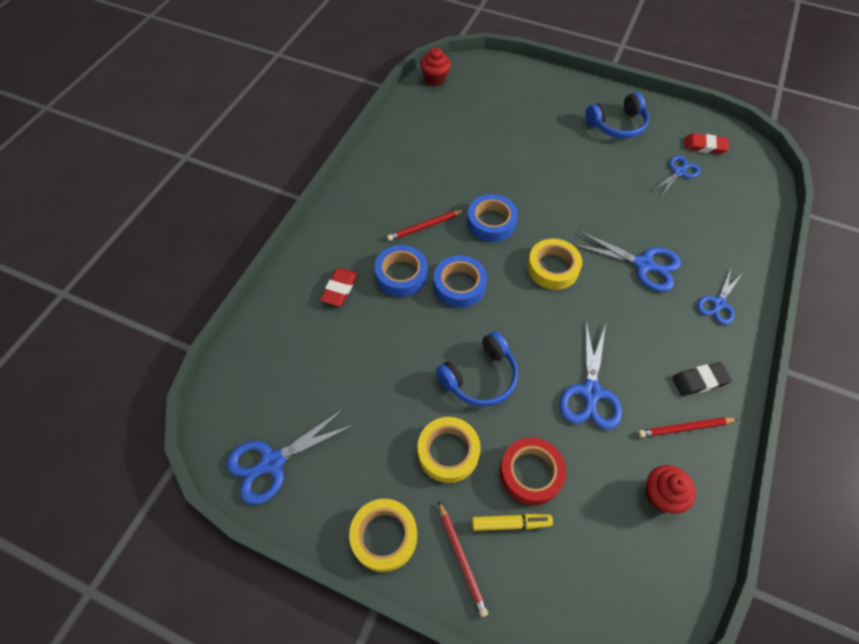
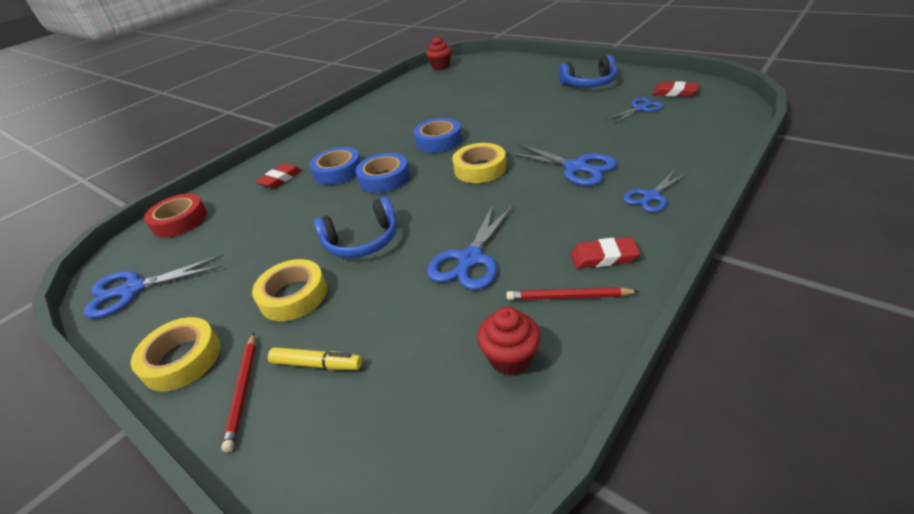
camera: 20 degrees right, 20 degrees down
red pencil [387,210,465,241] -> none
red tape [500,437,566,505] -> red tape moved to [144,194,207,238]
black eraser [672,362,732,396] -> red eraser [571,237,640,268]

